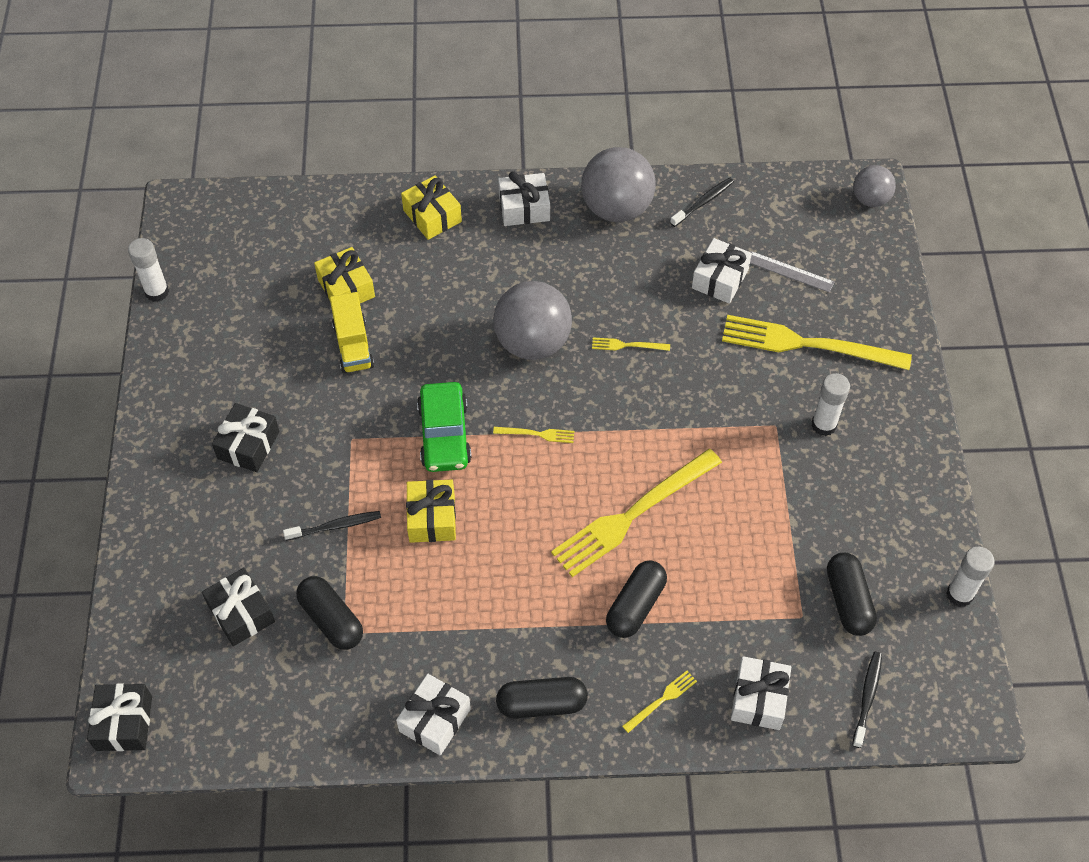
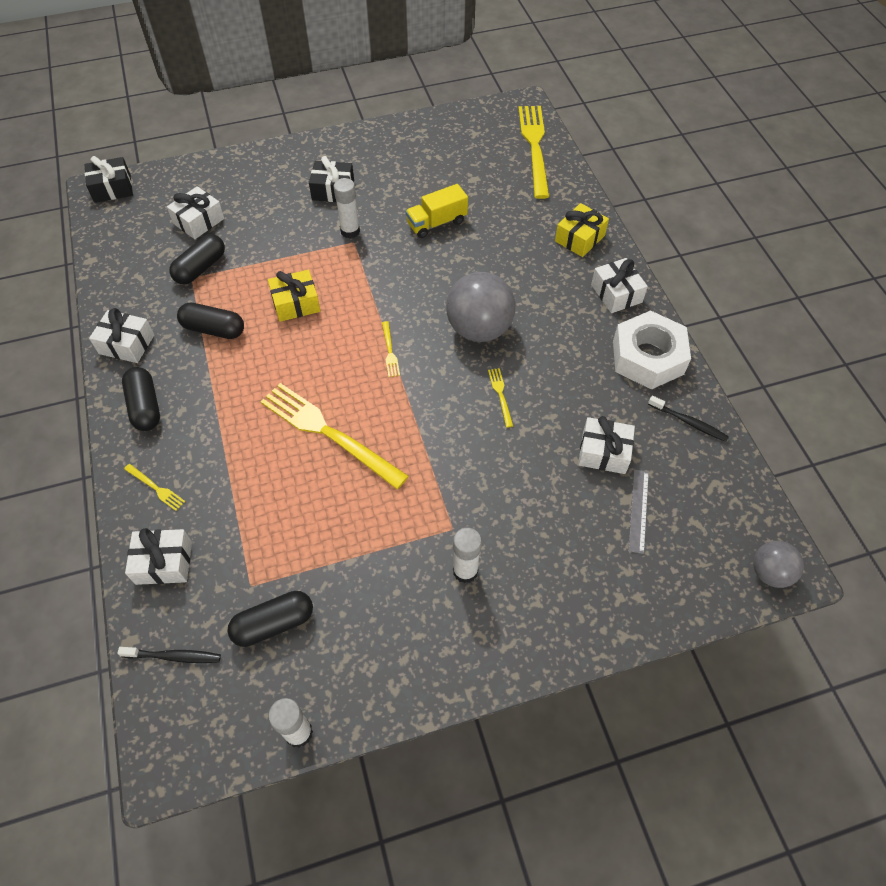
camera: 75 degrees right, 0 degrees up
white glue stick [128,238,169,302] -> white glue stick moved to [334,178,360,238]
black gift [202,568,275,646] -> white gift [167,186,224,239]
black toothbrush [283,511,381,541] -> none
yellow gift [314,247,375,303] -> none
green car [417,382,472,472] -> none
grey ball [581,147,656,222] -> white nut [613,310,691,390]
black capsule [606,561,667,638] -> black capsule moved to [177,303,244,339]
yellow fork [722,315,912,370] -> yellow fork moved to [519,106,549,199]

